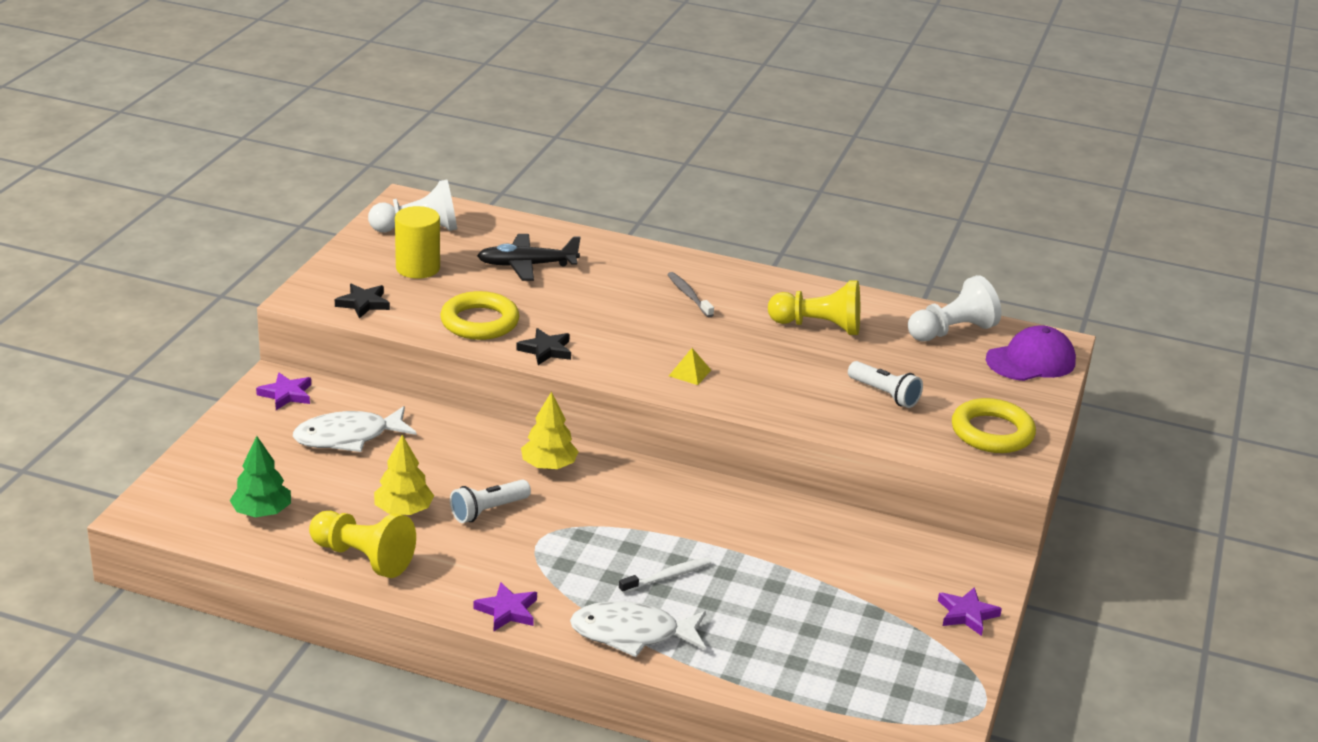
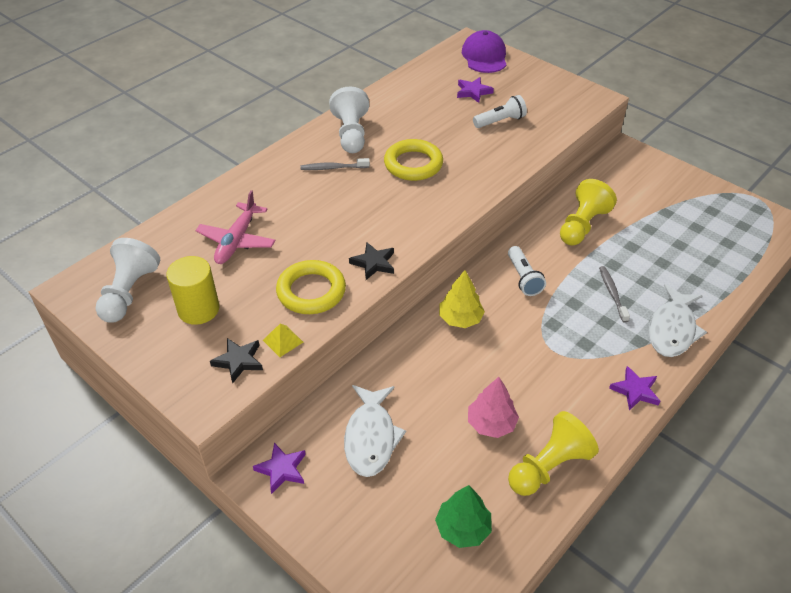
camera: 65 degrees left, 15 degrees up
yellow tree [374,435,434,515] -> pink tree [468,377,519,438]
white flashlight [450,480,531,523] -> white flashlight moved to [508,246,546,296]
black plane [477,234,581,281] -> pink plane [196,190,276,264]
white toothbrush [619,557,711,594] -> grey toothbrush [599,266,630,323]
yellow pyramid [669,348,711,385] -> yellow pyramid moved to [263,324,303,357]
yellow pawn [768,280,860,335] -> yellow pawn moved to [560,179,617,245]
white pawn [908,275,1001,342] -> white pawn moved to [329,87,369,153]
purple star [938,587,1002,636] -> purple star moved to [457,77,494,103]
yellow ring [952,398,1036,453] -> yellow ring moved to [384,139,443,181]

